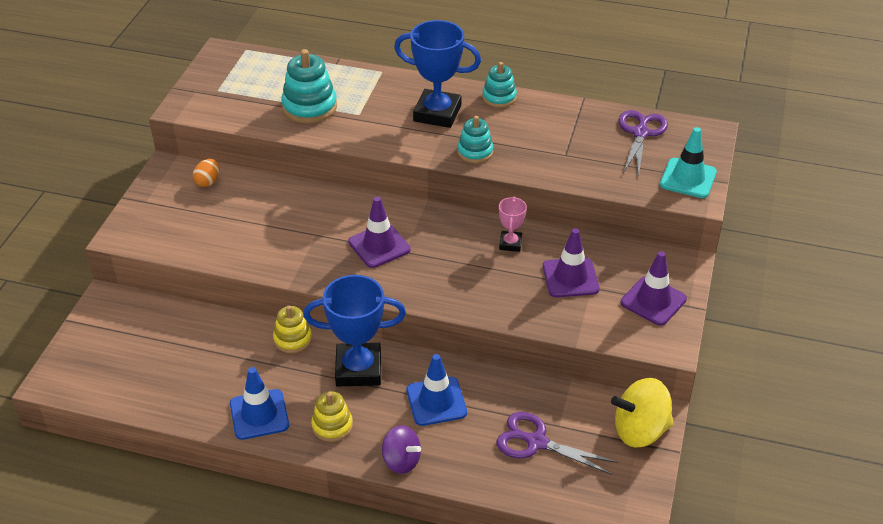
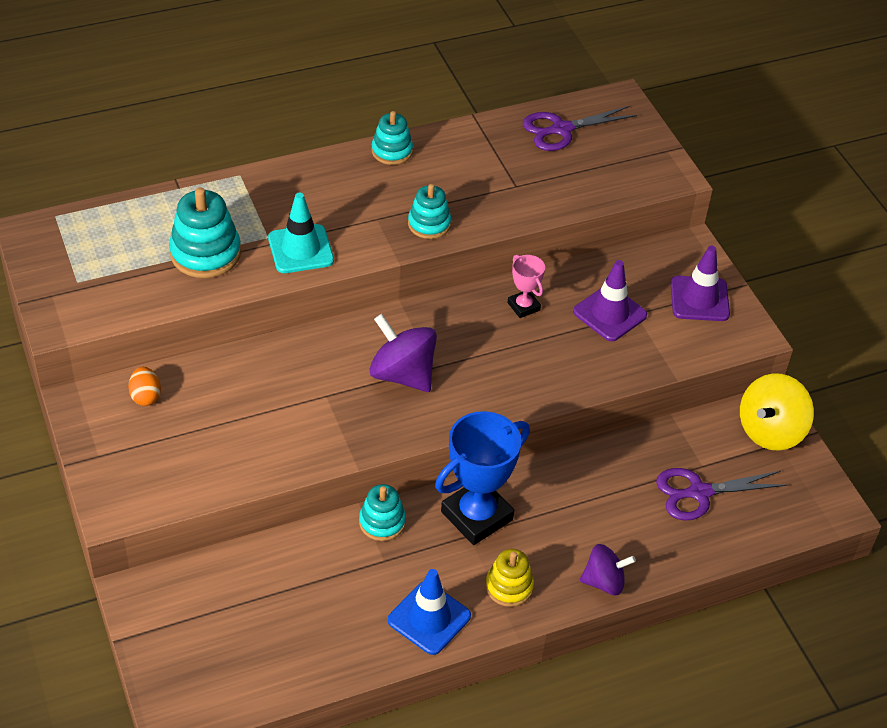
camera: 40 degrees left, 5 degrees up
yellow stacking toy [273,306,312,353] -> turquoise stacking toy [359,484,406,541]
purple traffic cone [348,197,411,268] -> purple spinning top [369,314,437,392]
blue trophy [394,20,481,128] -> none
blue traffic cone [407,354,467,426] -> none
purple scissors [619,110,668,177] -> purple scissors turned 90 degrees counterclockwise [523,106,637,151]
turquoise traffic cone [660,127,717,198] -> turquoise traffic cone moved to [268,193,334,273]

